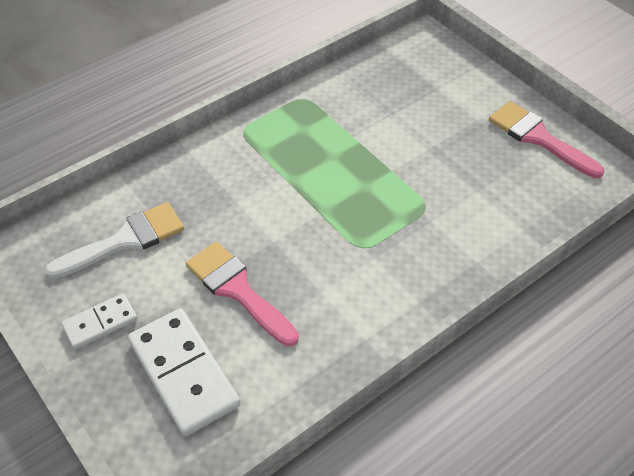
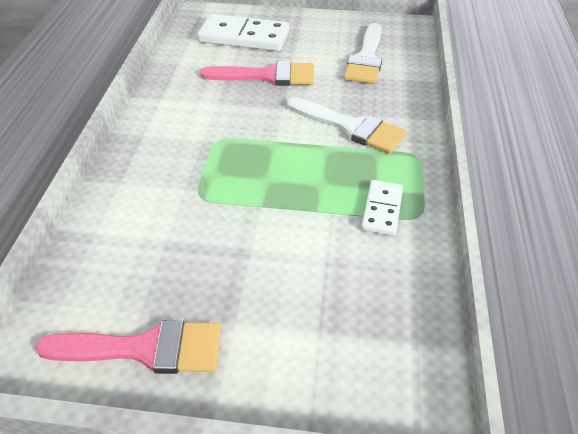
camera: 135 degrees right, 5 degrees down
white domino [61,293,137,349] -> white domino moved to [361,180,403,236]
none -> white brush [287,97,406,154]

